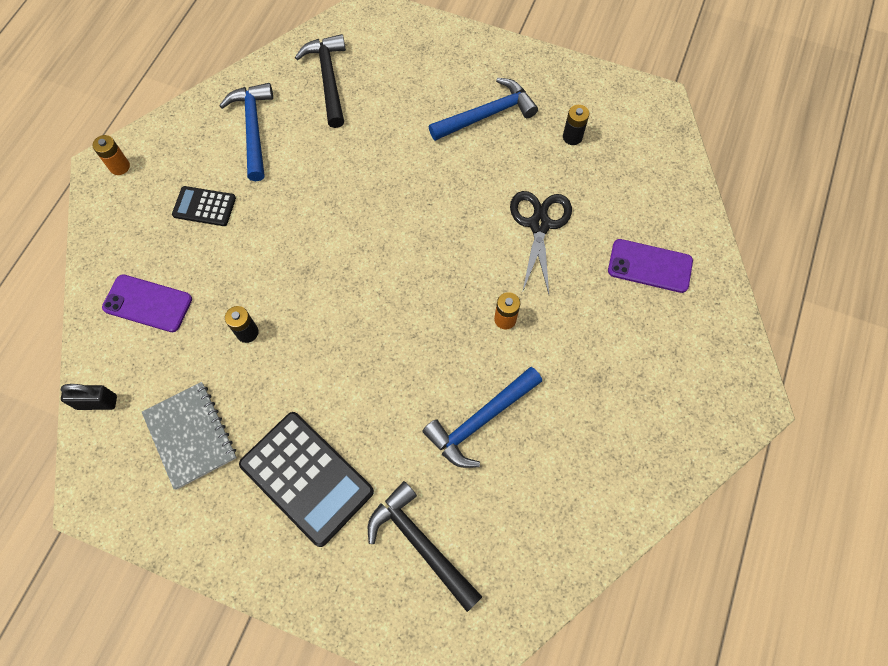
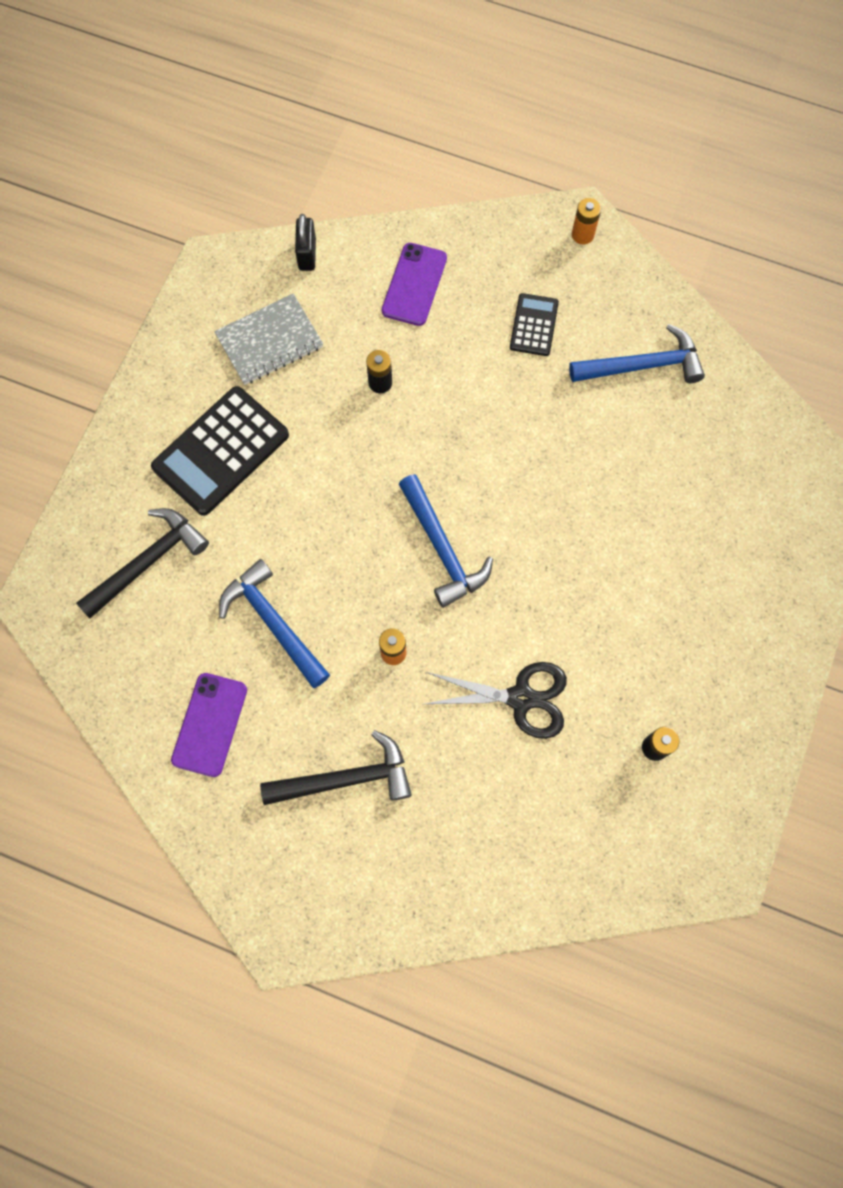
camera: 90 degrees right, 5 degrees up
black hammer [295,34,346,128] -> black hammer moved to [260,730,412,805]
blue hammer [429,78,538,141] -> blue hammer moved to [399,474,493,608]
purple phone [608,239,693,293] -> purple phone moved to [171,673,247,777]

